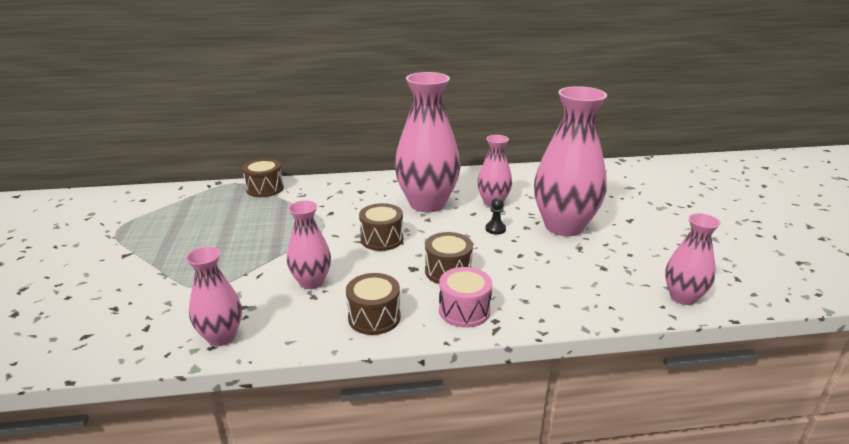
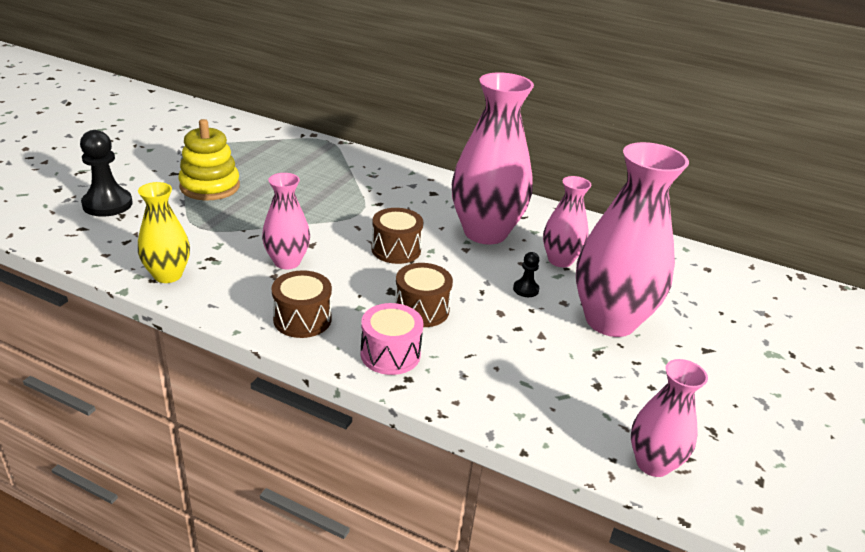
camera: 30 degrees right, 5 degrees up
pink vase [186,247,242,346] -> yellow vase [138,182,190,283]
brown drum [242,158,284,197] -> none
none -> black pawn [80,130,133,217]
none -> yellow stacking toy [178,119,240,200]

